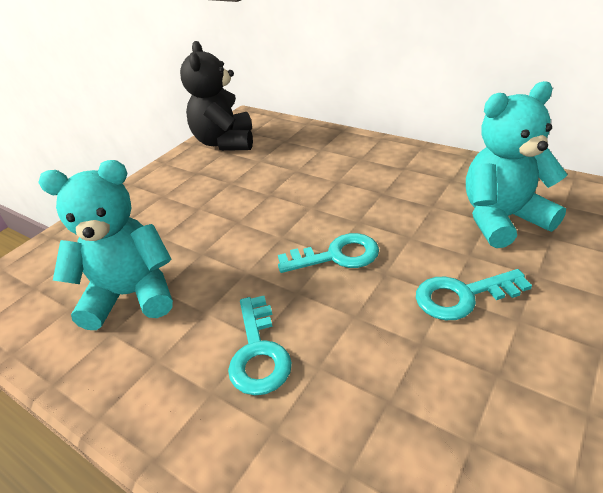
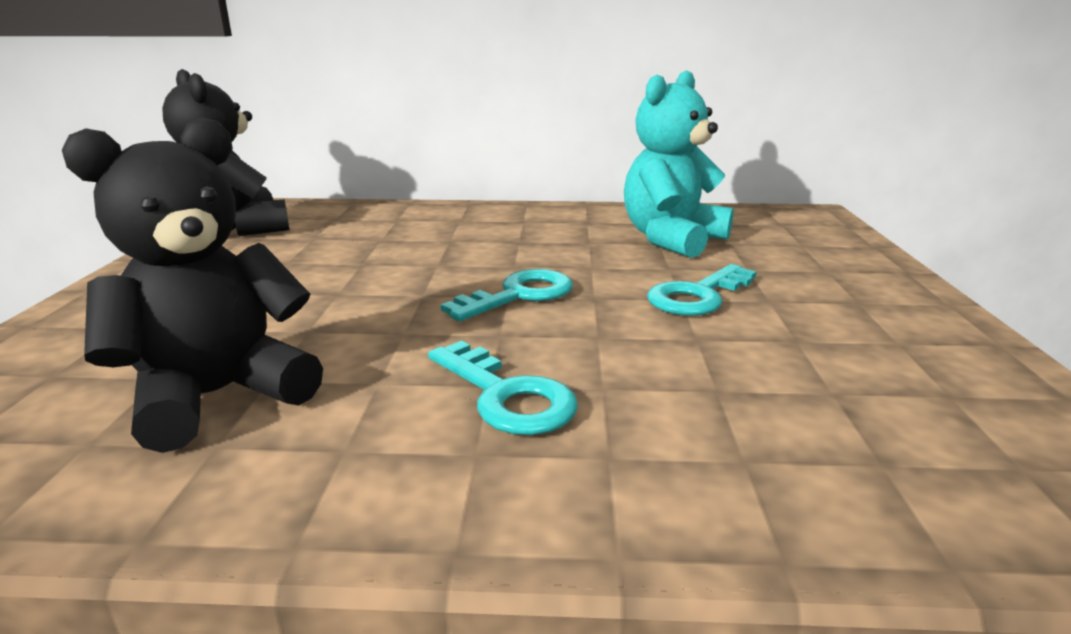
camera: 35 degrees left, 15 degrees down
turquoise teddy bear [38,160,173,330] -> black teddy bear [62,118,323,453]

